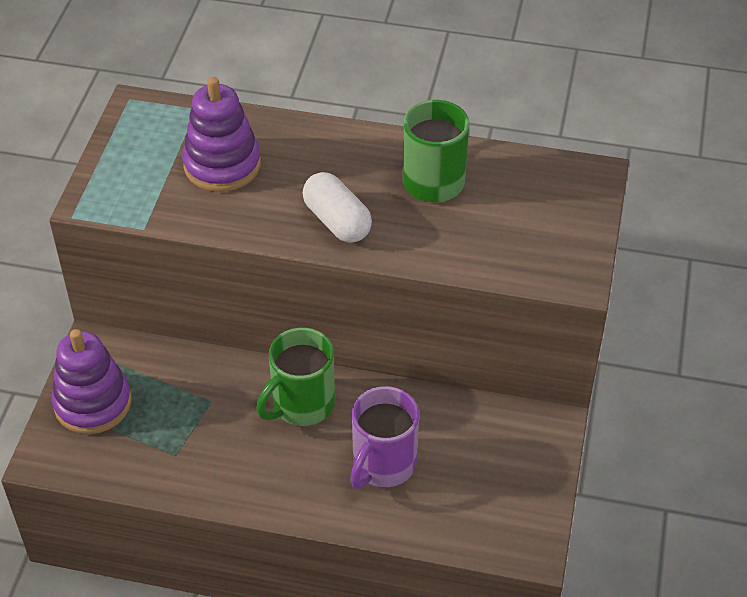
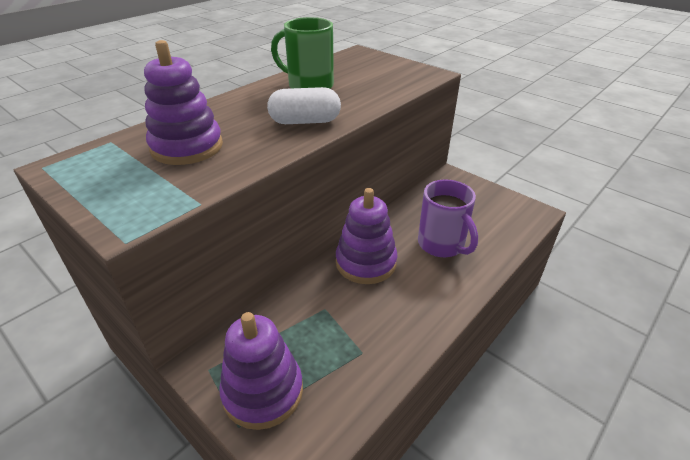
camera: 60 degrees left, 10 degrees down
green mug [256,328,335,426] -> purple stacking toy [336,188,398,284]

